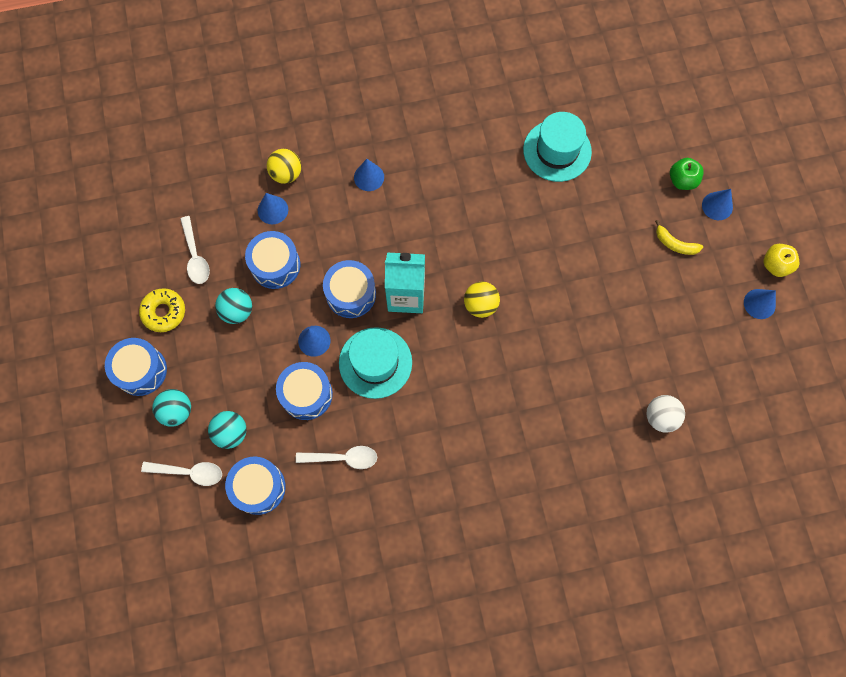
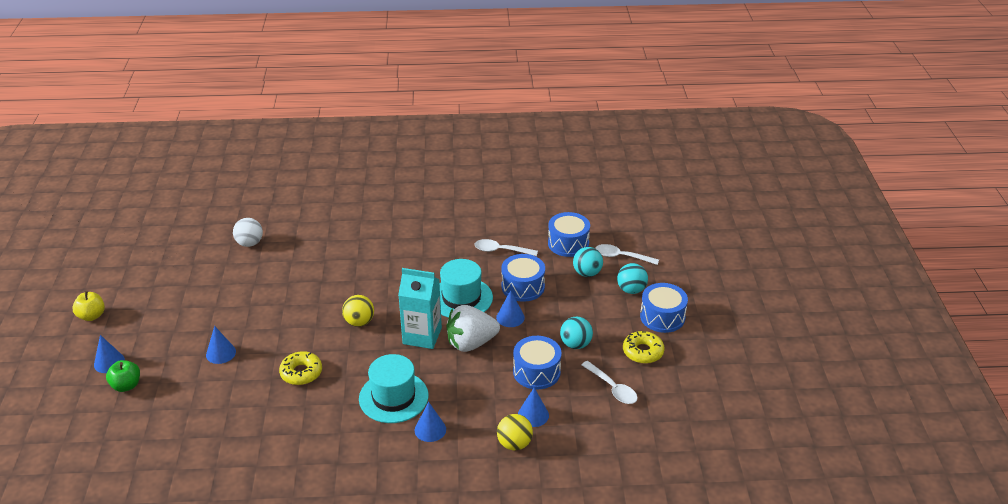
camera: 170 degrees left, 35 degrees down
white spoon [180,216,210,284] -> white spoon turned 150 degrees clockwise [582,361,637,404]
blue drum [323,260,376,318] -> white strawberry [447,305,500,352]
turquoise hat [523,112,592,182] -> turquoise hat moved to [359,354,429,423]
yellow banana [655,220,703,255] -> none
blue cone [744,289,776,319] -> blue cone moved to [206,326,236,364]
none -> yellow donut [279,351,322,385]

